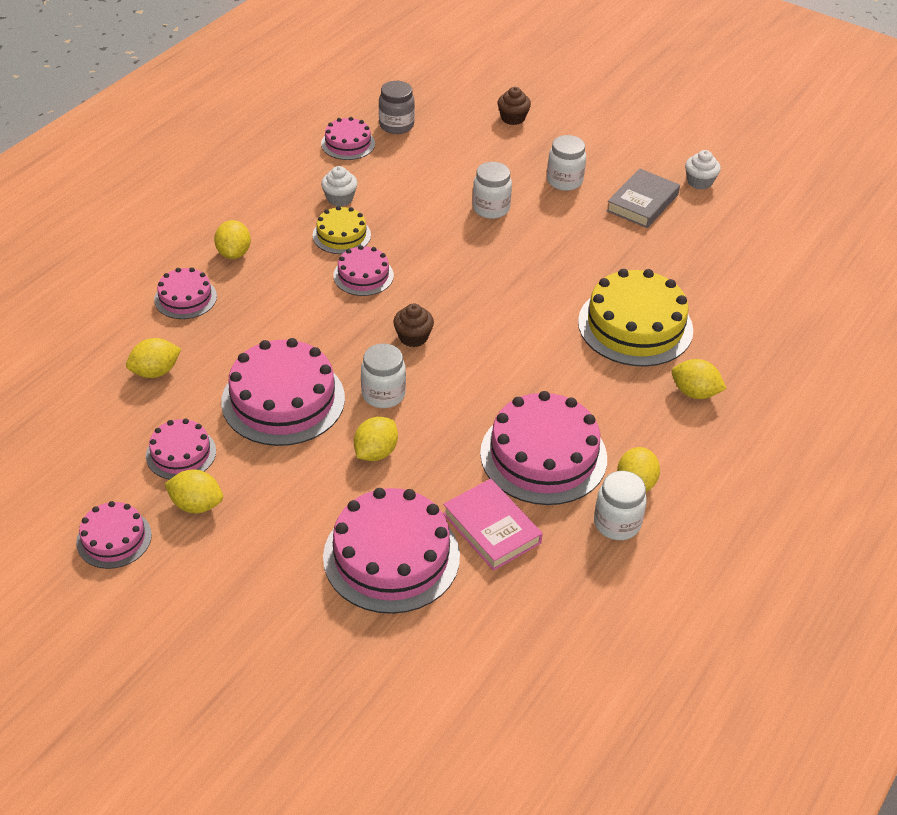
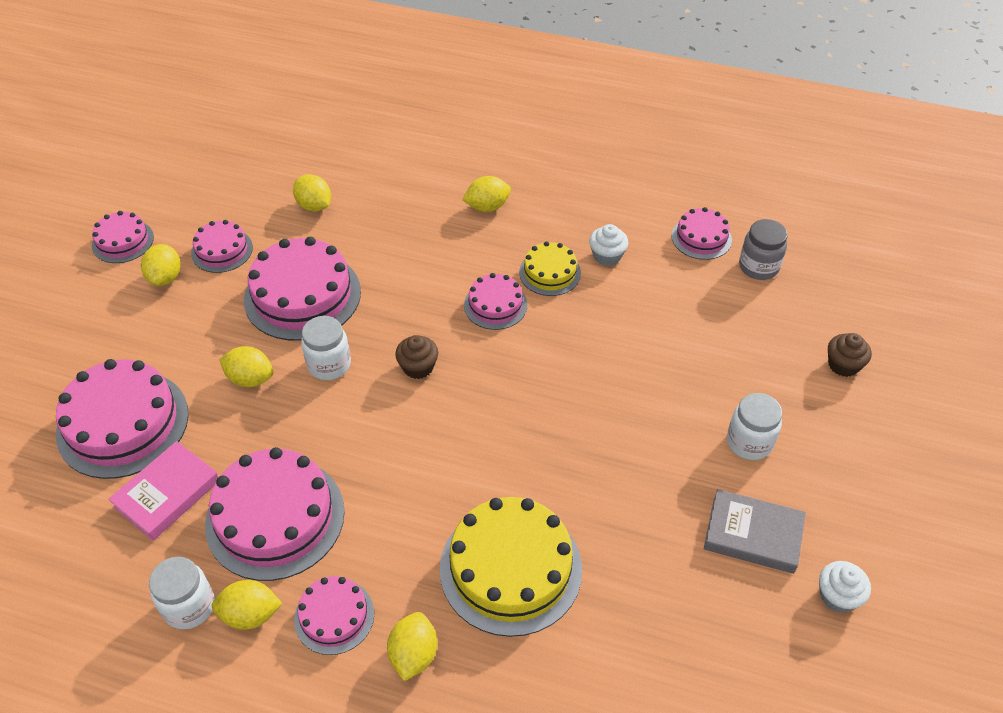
camera: 75 degrees right, 5 degrees up
pink cake [154,267,217,319] -> pink cake moved to [294,576,374,655]
white jar [472,162,512,219] -> none

